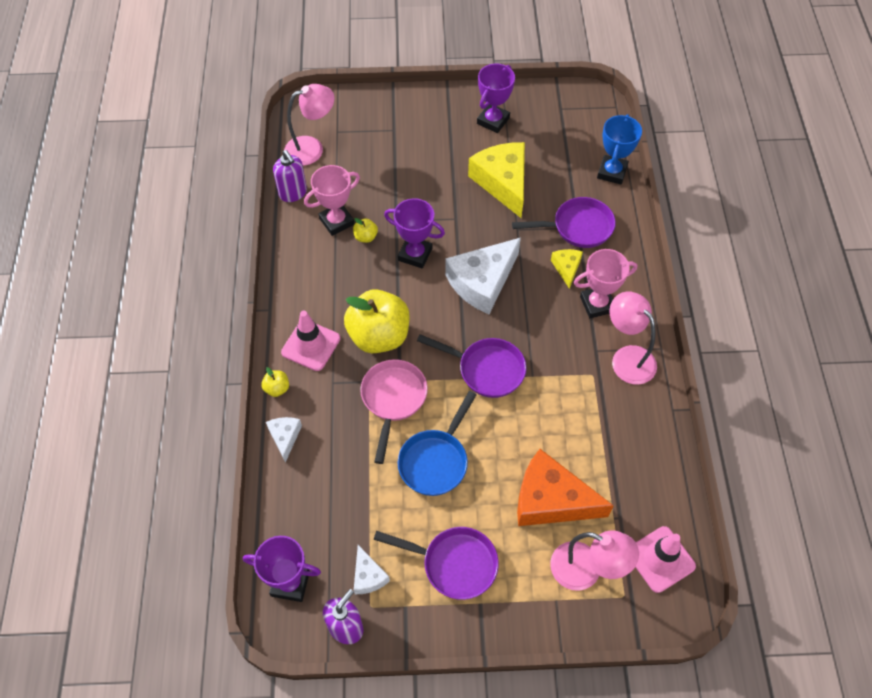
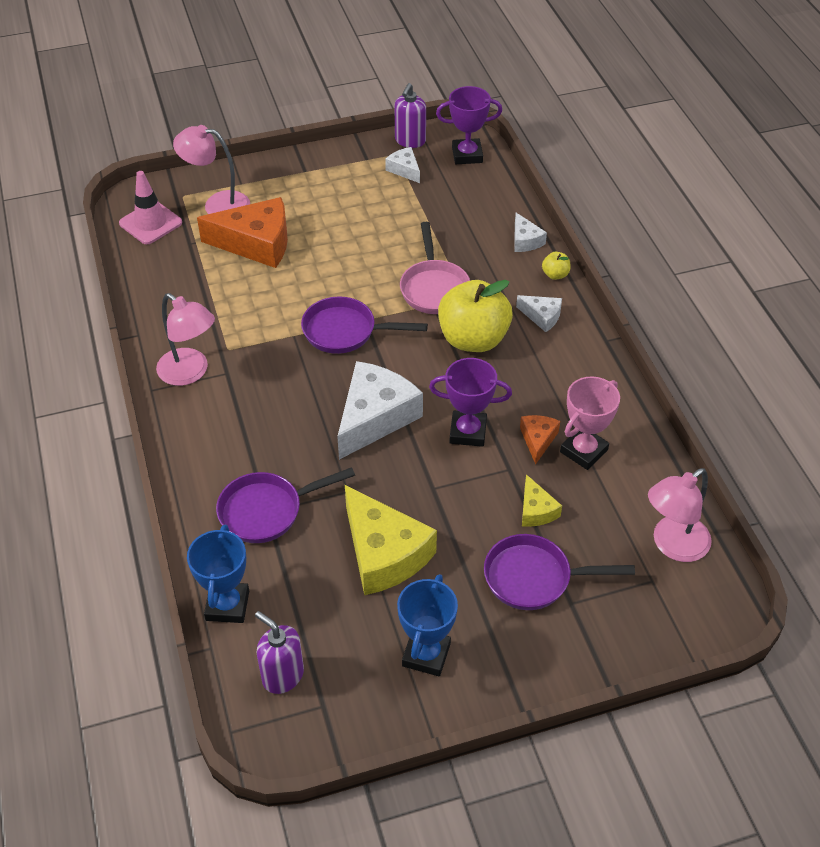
camera: 165 degrees right, 10 degrees down
purple soap dispenser [273,150,307,202] -> purple soap dispenser moved to [255,611,304,694]
pink traffic cone [281,311,340,371] -> white cheese [516,295,562,332]
yellow apple [353,218,378,243] -> orange cheese [520,415,560,465]
purple pan [374,527,499,600] -> purple pan moved to [484,534,635,610]
blue pan [397,391,477,496] -> none
purple trophy [477,64,515,133] -> blue trophy [397,574,458,676]
yellow cheese [551,249,583,289] -> yellow cheese moved to [522,474,562,527]
pink trophy [574,249,637,318] -> none

